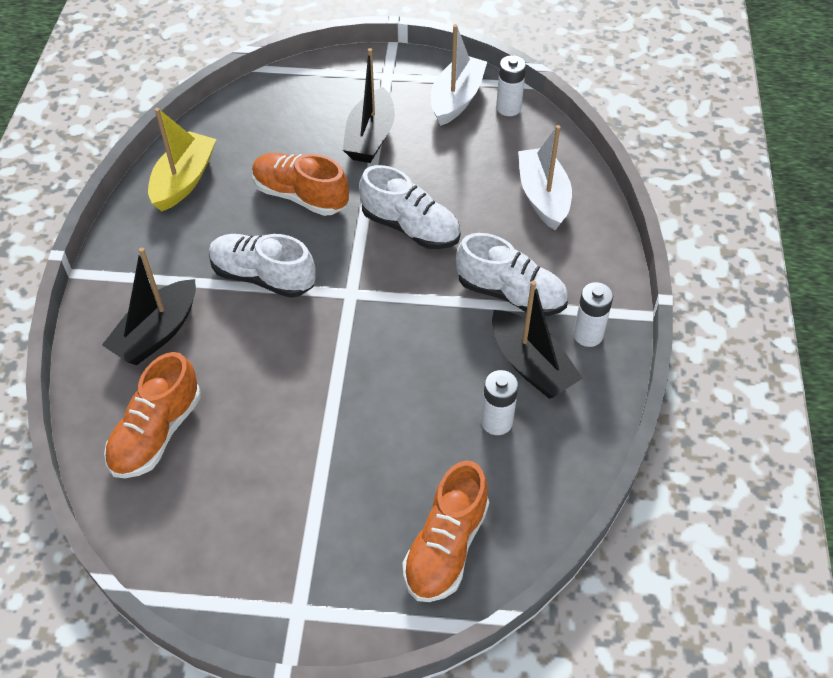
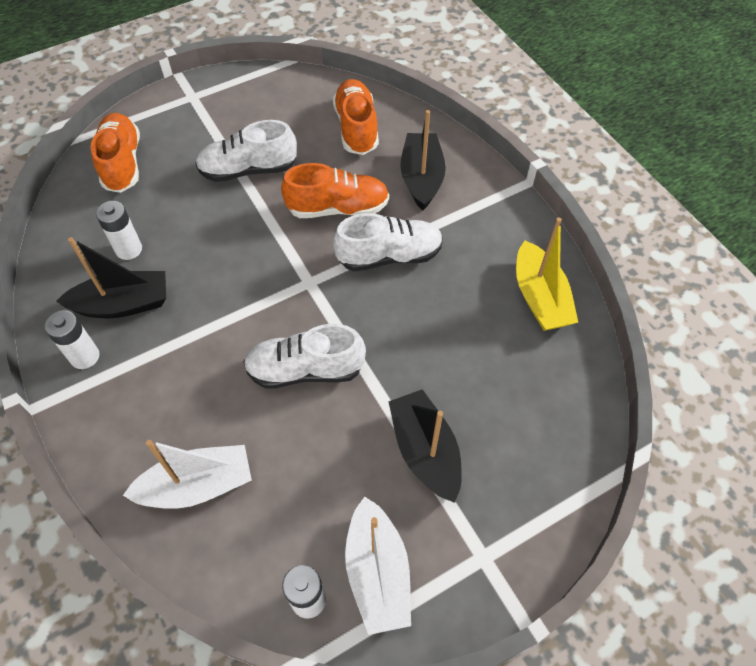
camera: 145 degrees right, 5 degrees up
orange shoe [252,153,349,216] -> orange shoe moved to [281,163,389,218]
white shoe [456,233,568,316] -> white shoe moved to [195,120,297,182]
black boat [492,281,583,399] -> black boat turned 150 degrees clockwise [56,237,166,318]
white boat [518,125,572,230] -> white boat turned 60 degrees counterclockwise [123,440,252,509]

